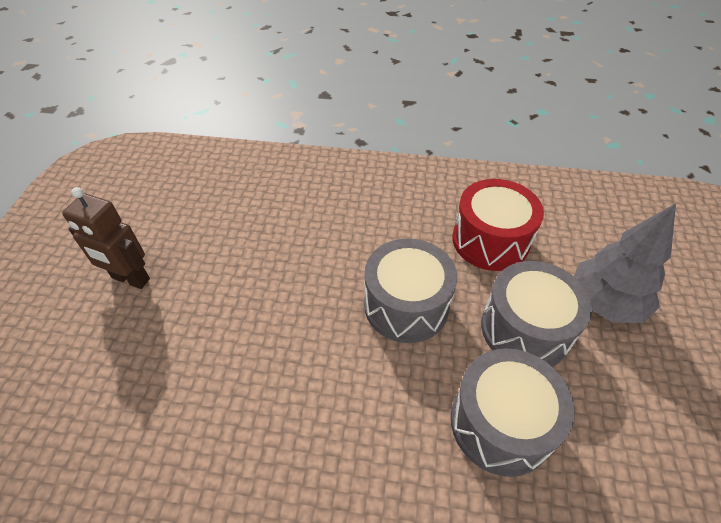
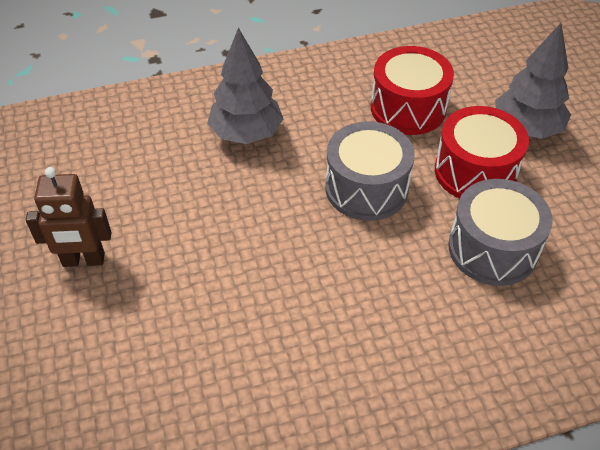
camera: 25 degrees left, 0 degrees up
grey drum [481,261,592,367] -> red drum [435,106,529,199]
none -> grey tree [207,28,283,144]

